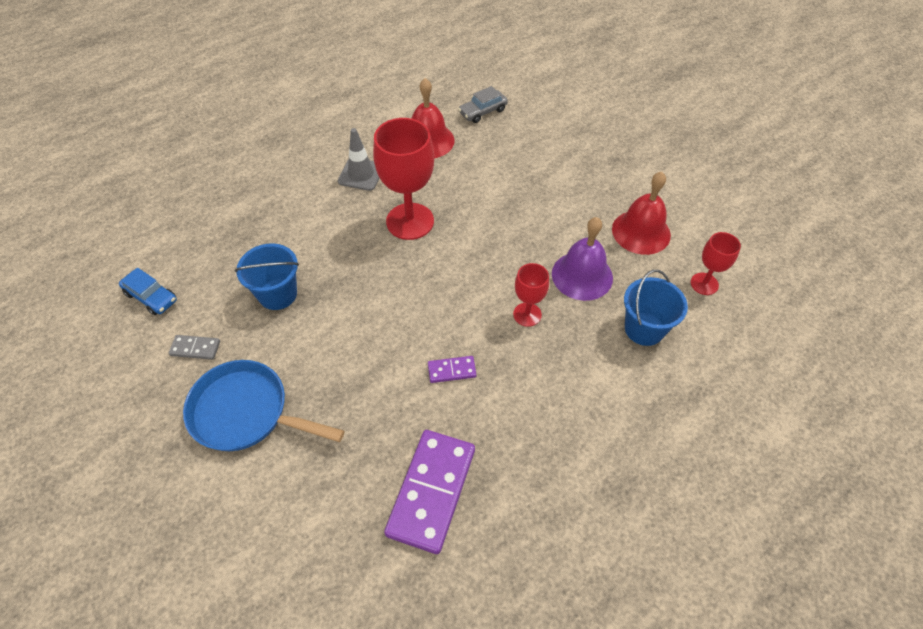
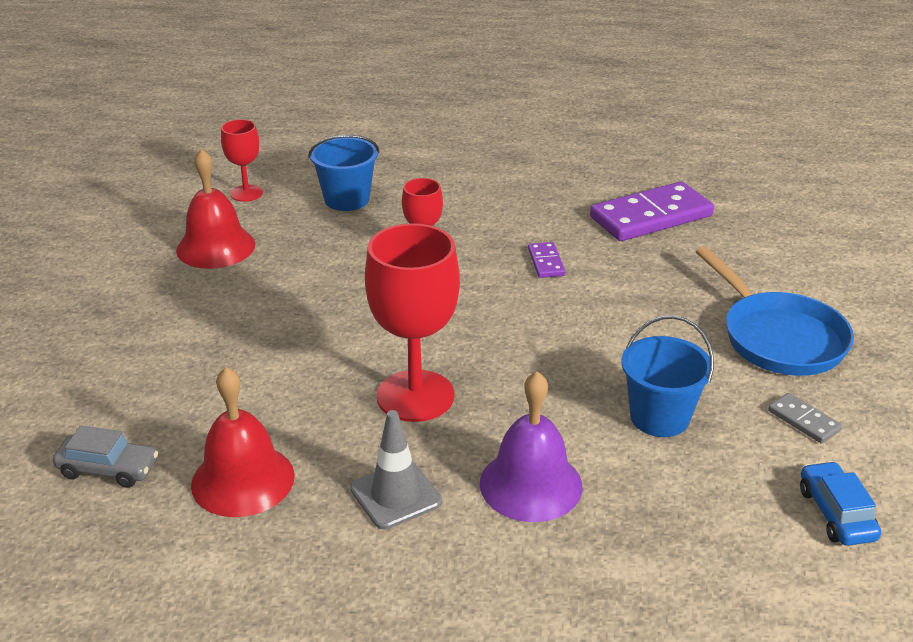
camera: 135 degrees left, 20 degrees down
purple domino [428,356,477,383] -> purple domino turned 45 degrees clockwise [528,242,565,278]
purple bell [552,217,613,301] -> purple bell moved to [480,371,582,522]

